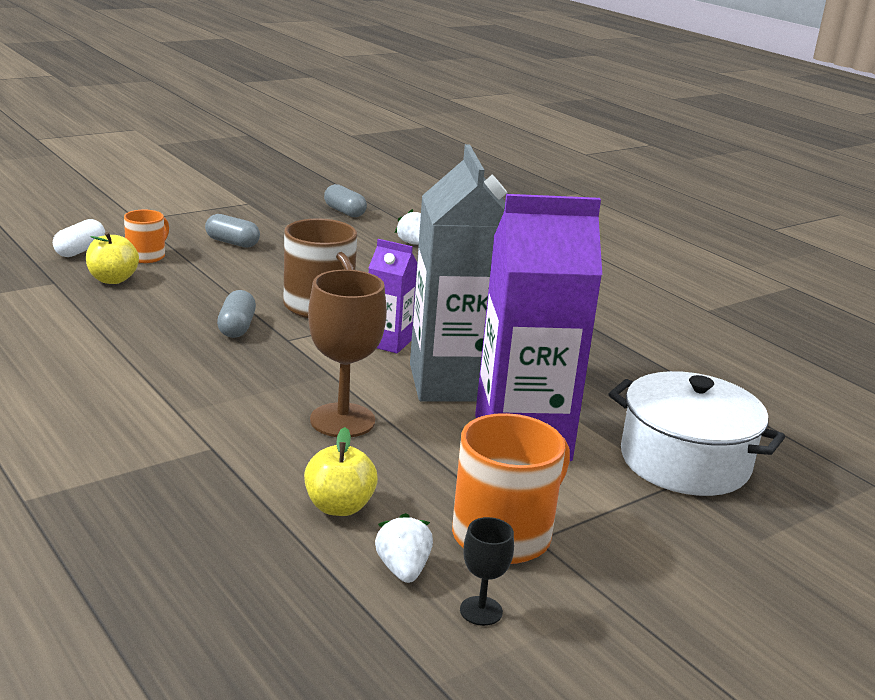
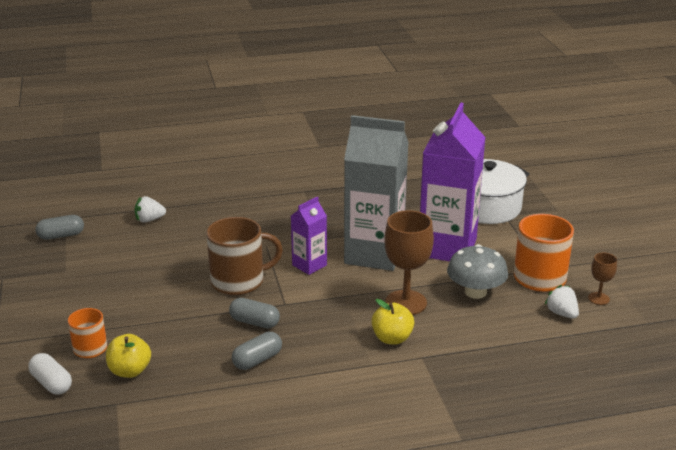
camera: 65 degrees left, 5 degrees up
grey capsule [205,214,260,248] -> grey capsule moved to [232,332,282,370]
yellow apple [304,427,378,516] -> yellow apple moved to [371,299,414,345]
white strawberry [375,513,433,583] -> white strawberry turned 45 degrees clockwise [545,285,579,319]
black goblet [460,517,514,626] -> brown goblet [588,253,617,305]
none -> grey mushroom [447,244,508,299]

